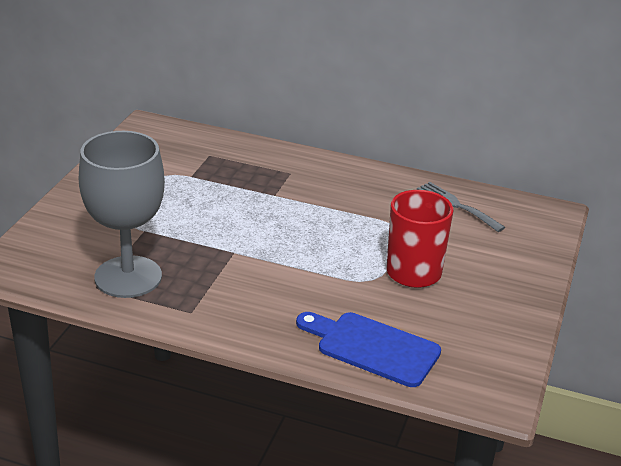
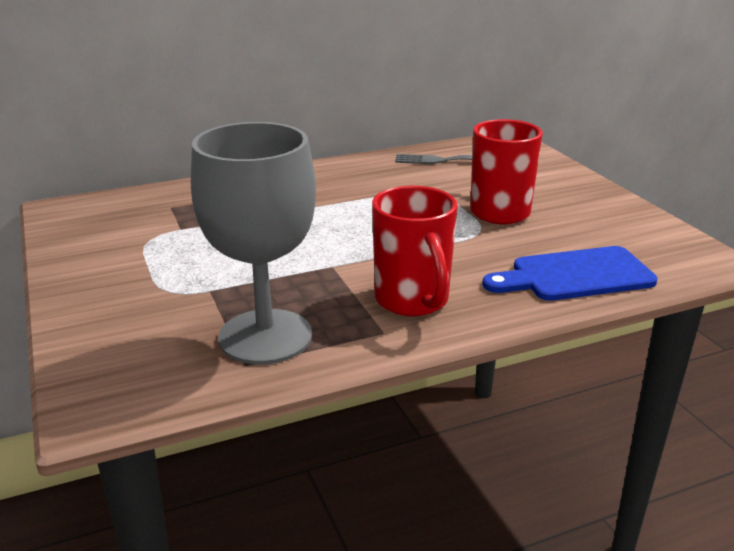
camera: 40 degrees left, 5 degrees down
none -> red mug [372,186,458,316]

